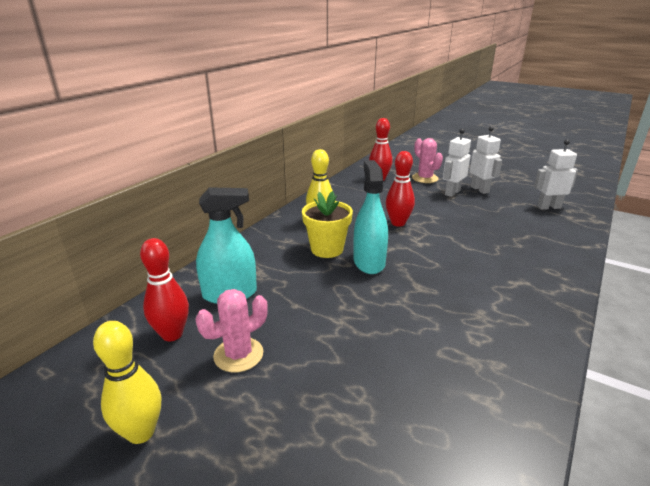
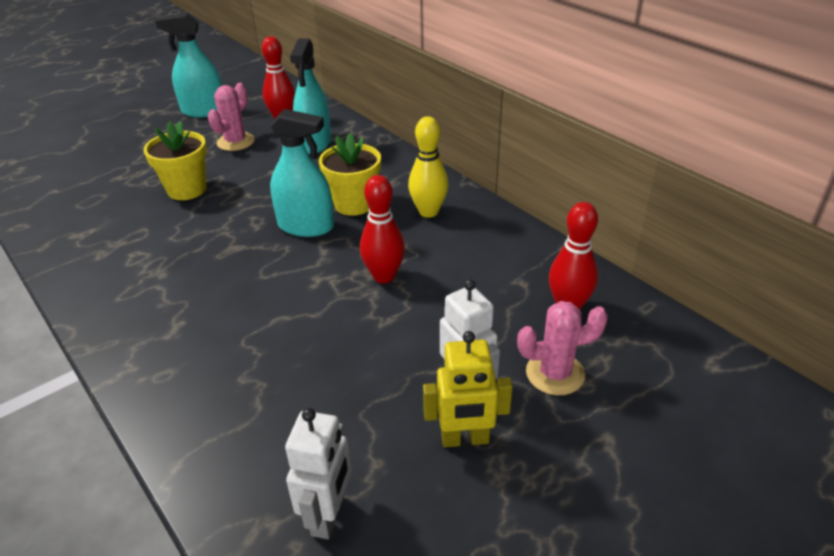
camera: 110 degrees right, 10 degrees up
yellow bowling pin [93,321,161,444] -> turquoise spray bottle [155,13,222,117]
pink cactus [195,289,268,372] -> pink cactus turned 45 degrees clockwise [208,83,255,151]
white robot [469,126,502,194] -> yellow robot [423,331,513,447]
none -> yellow flower pot [144,121,207,200]

